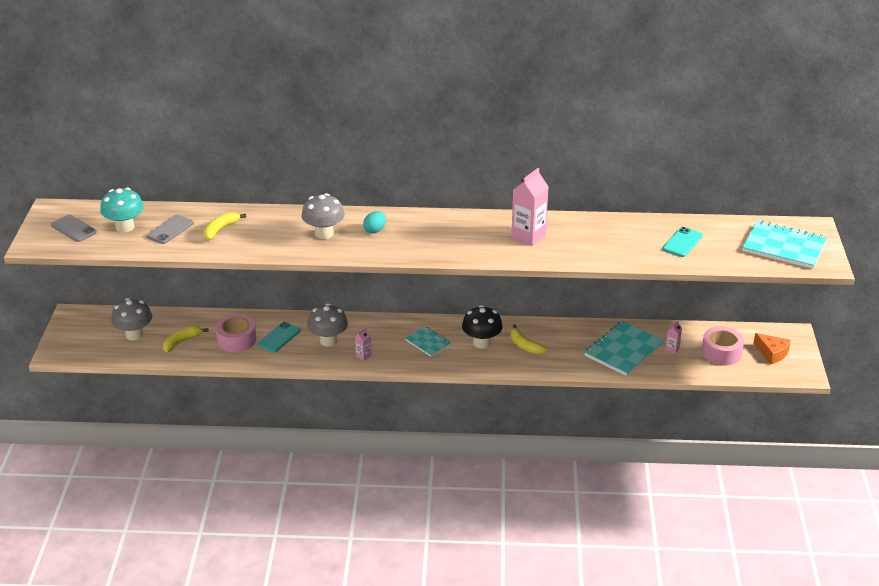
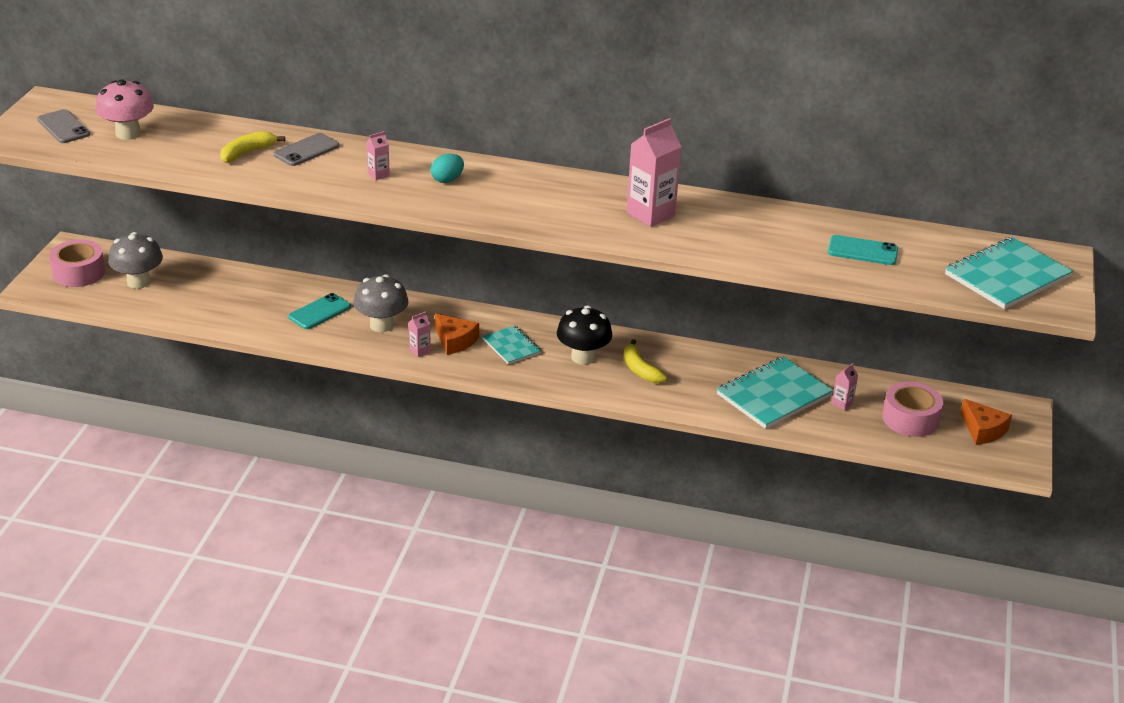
camera: 10 degrees right, 0 degrees up
turquoise mushroom [100,187,144,233] -> pink mushroom [96,79,154,140]
grey phone [146,215,194,244] -> grey phone moved to [274,133,340,166]
yellow banana [163,326,209,352] -> none
pink tape [215,314,257,352] -> pink tape moved to [49,239,105,287]
grey mushroom [302,193,345,239] -> pink carton [367,131,390,180]
turquoise phone [662,227,703,257] -> turquoise phone turned 60 degrees clockwise [828,235,898,265]
turquoise notebook [742,221,827,269] -> turquoise notebook turned 75 degrees counterclockwise [945,237,1073,309]
none -> orange cheese [435,314,479,355]

